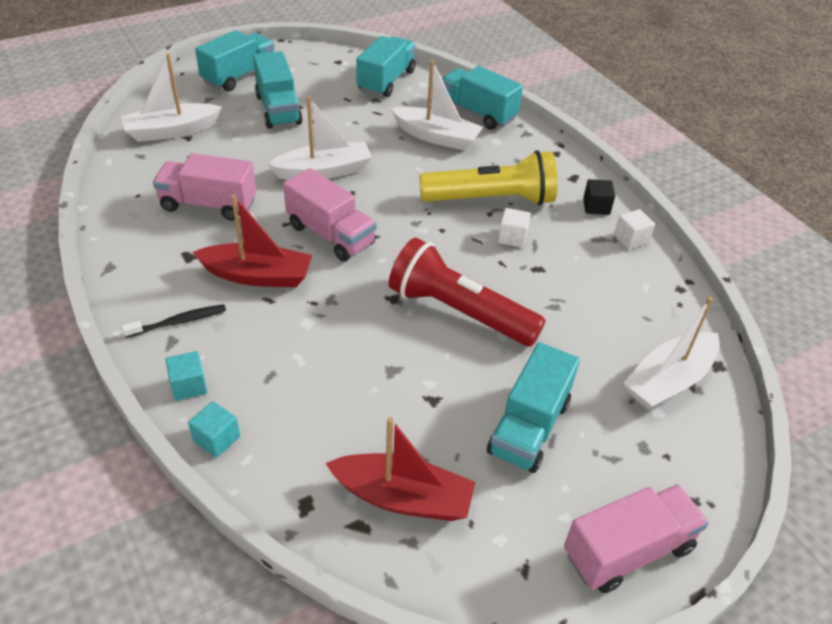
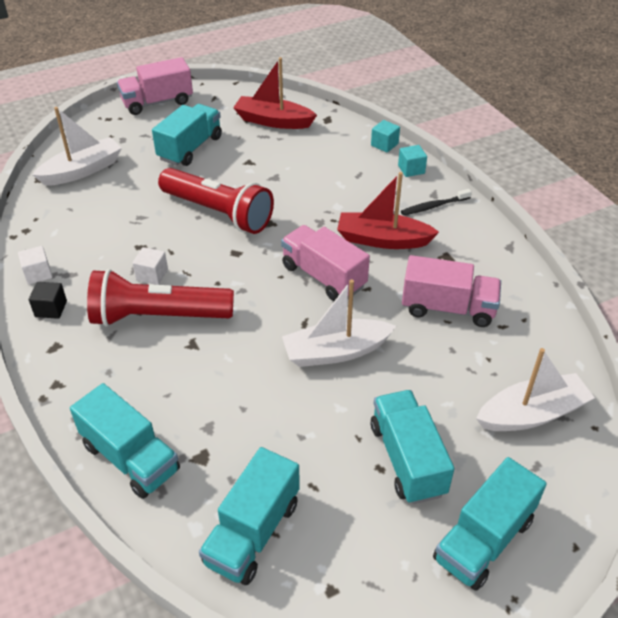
camera: 175 degrees left, 0 degrees up
white boat [391,60,483,151] -> none
yellow flashlight [419,150,557,205] -> red flashlight [87,269,234,327]

